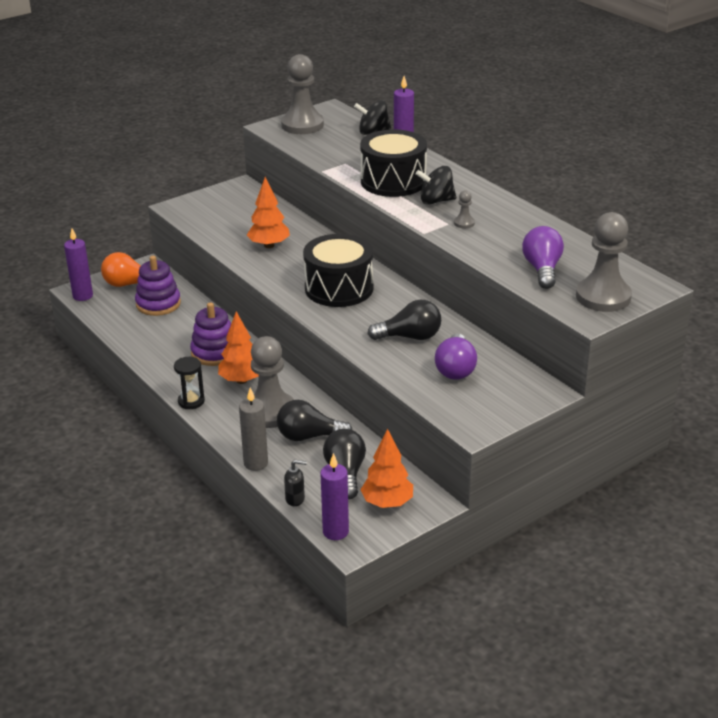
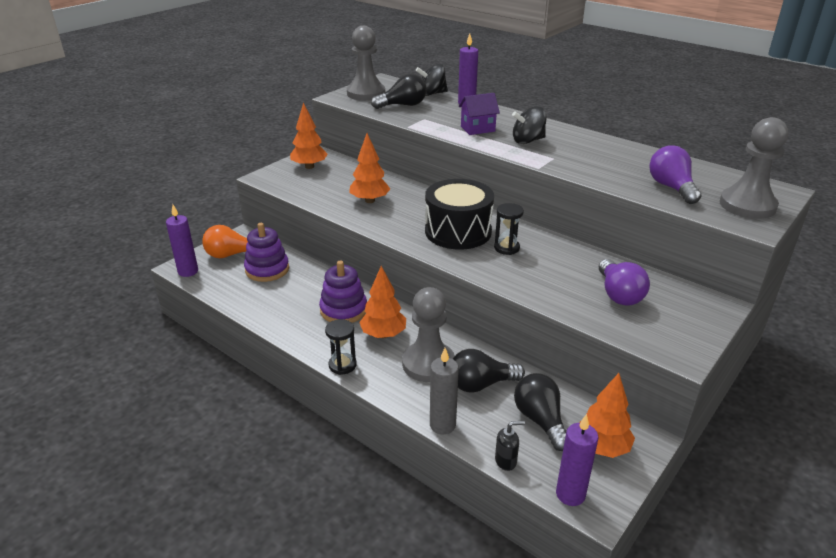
camera: 15 degrees left, 0 degrees up
black drum [360,129,427,197] -> purple house [459,93,500,135]
black light bulb [368,300,441,340] -> black light bulb moved to [371,73,426,109]
grey pawn [454,190,475,228] -> none
none -> orange tree [290,103,328,169]
none -> black hourglass [494,203,524,255]

